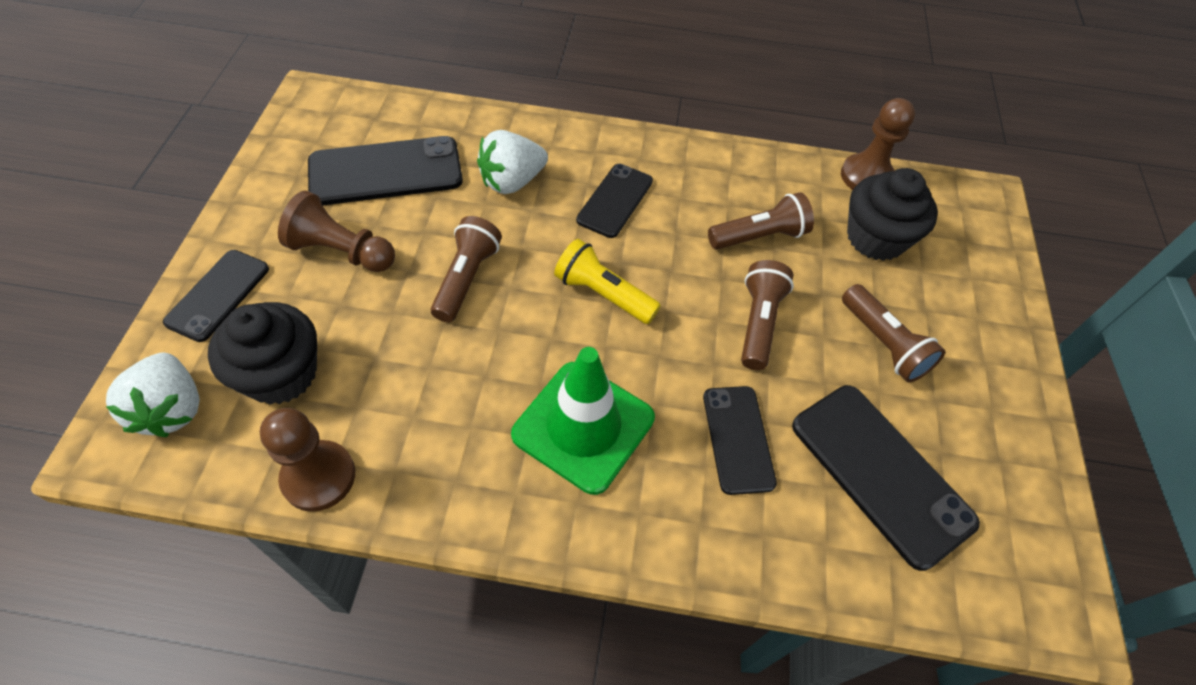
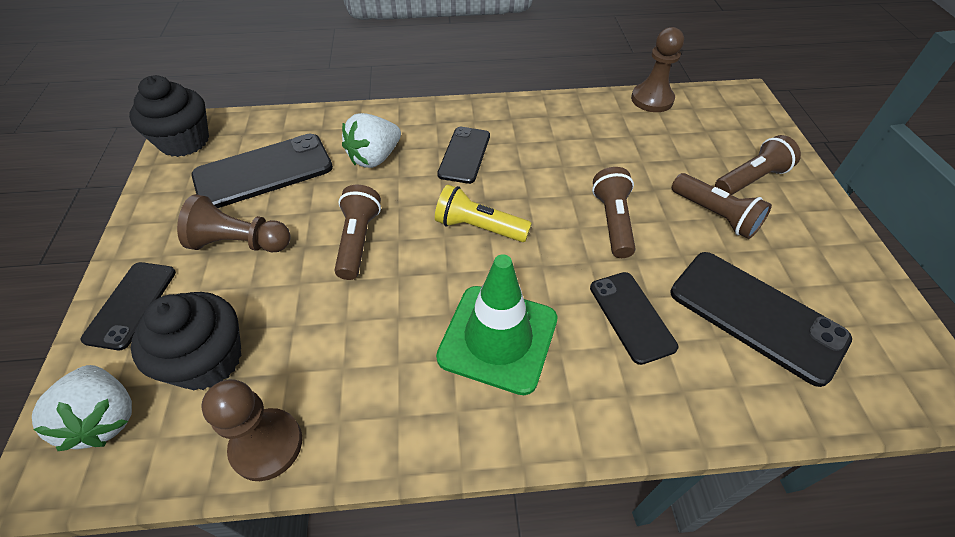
camera: 10 degrees left, 5 degrees down
brown flashlight [708,192,814,250] -> brown flashlight moved to [715,135,801,195]
black cupcake [847,168,938,261] -> black cupcake moved to [129,75,209,157]

